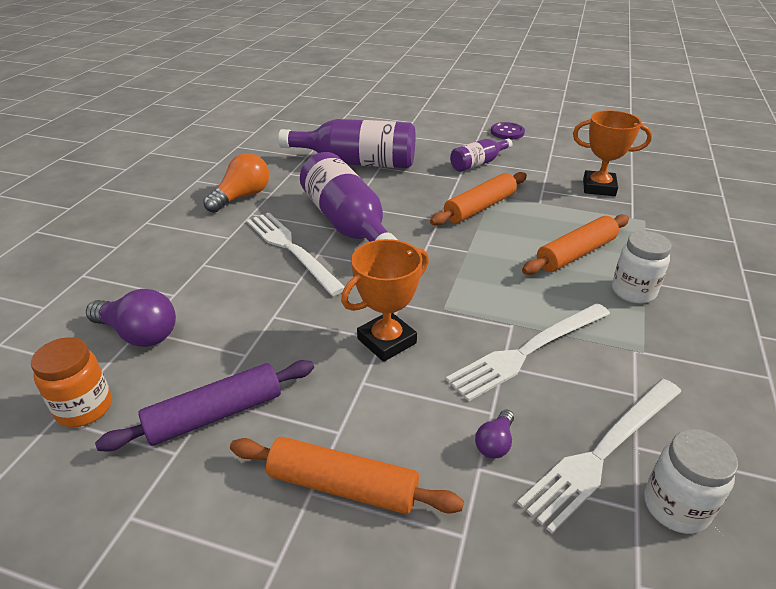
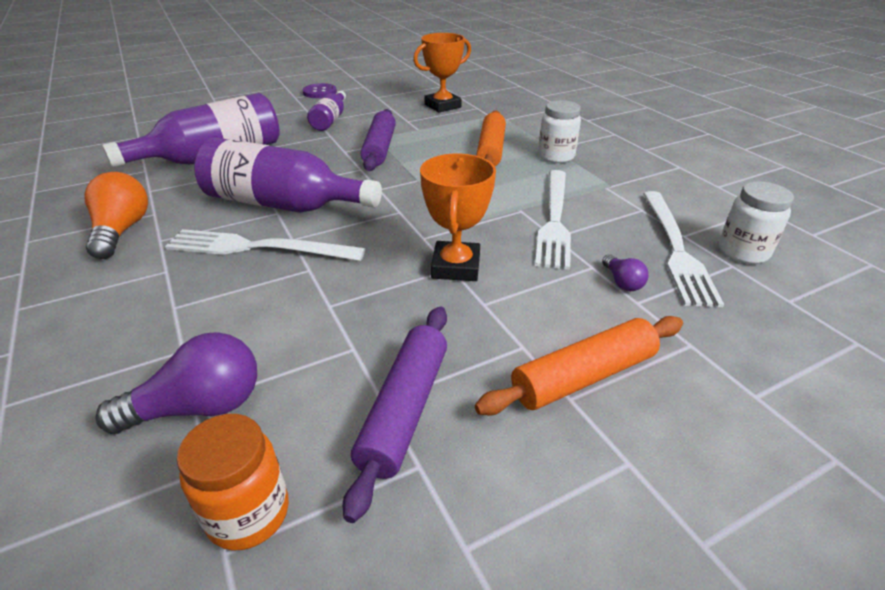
camera: 45 degrees left, 0 degrees up
orange rolling pin [430,172,527,226] -> purple rolling pin [361,109,396,171]

